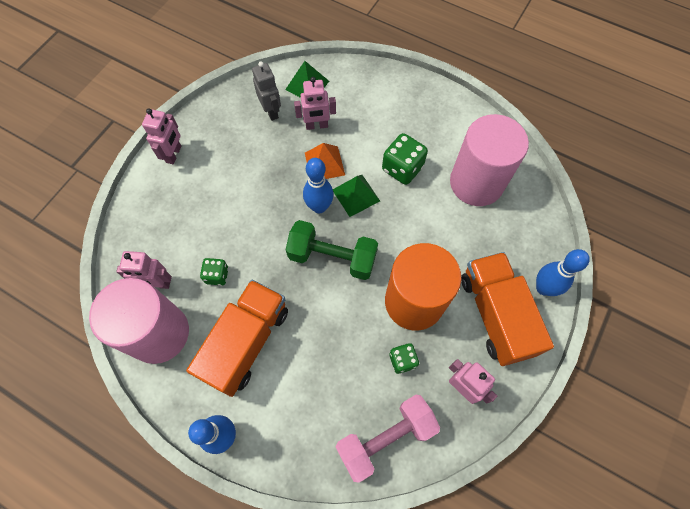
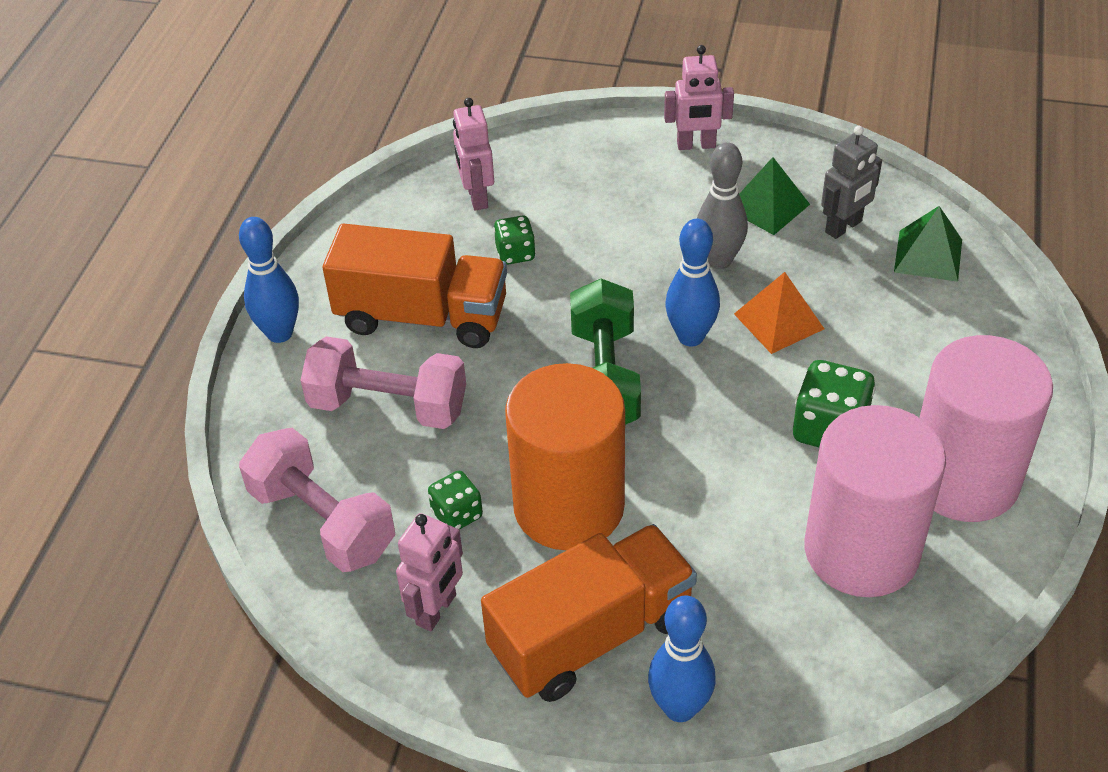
camera: 75 degrees right, 20 degrees down
pink cylinder [89,278,189,364] -> pink cylinder moved to [919,335,1053,522]
pink robot [294,77,336,130] -> none
green pyramid [333,175,380,217] -> green pyramid moved to [739,157,810,235]
none -> pink dumbbell [300,336,466,429]
none -> grey bowling pin [697,142,748,269]

